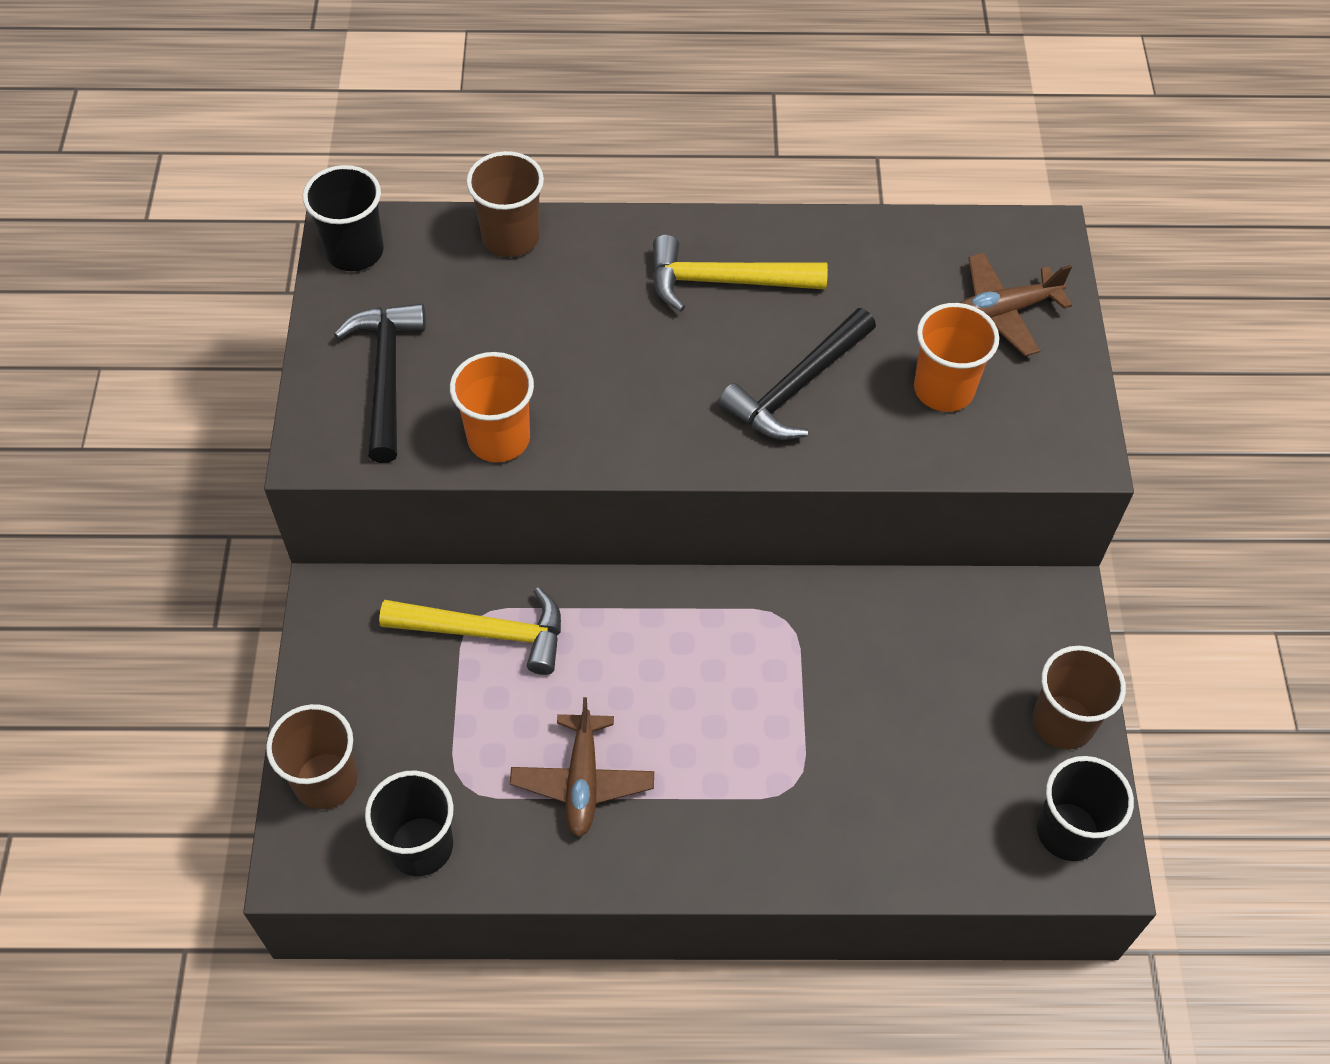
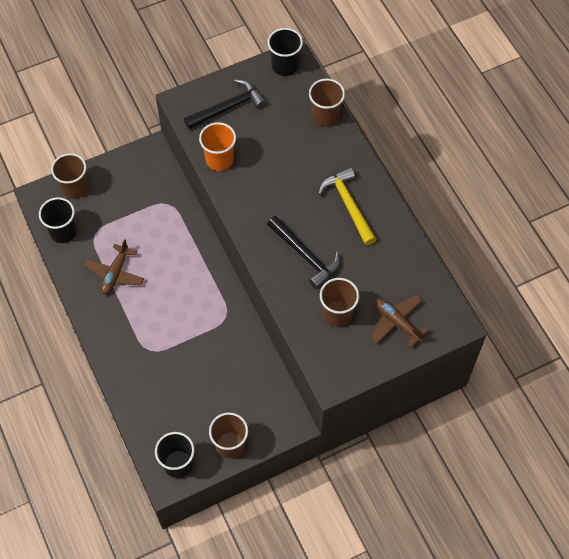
camera: 65 degrees right, 5 degrees up
yellow hammer [379,587,561,675] -> none
brown plane [510,697,654,837] -> brown plane turned 45 degrees counterclockwise [84,239,144,294]
black hammer [719,308,876,440] -> black hammer turned 150 degrees counterclockwise [267,216,340,289]
orange cup [914,303,999,412] -> brown cup [320,278,359,327]

